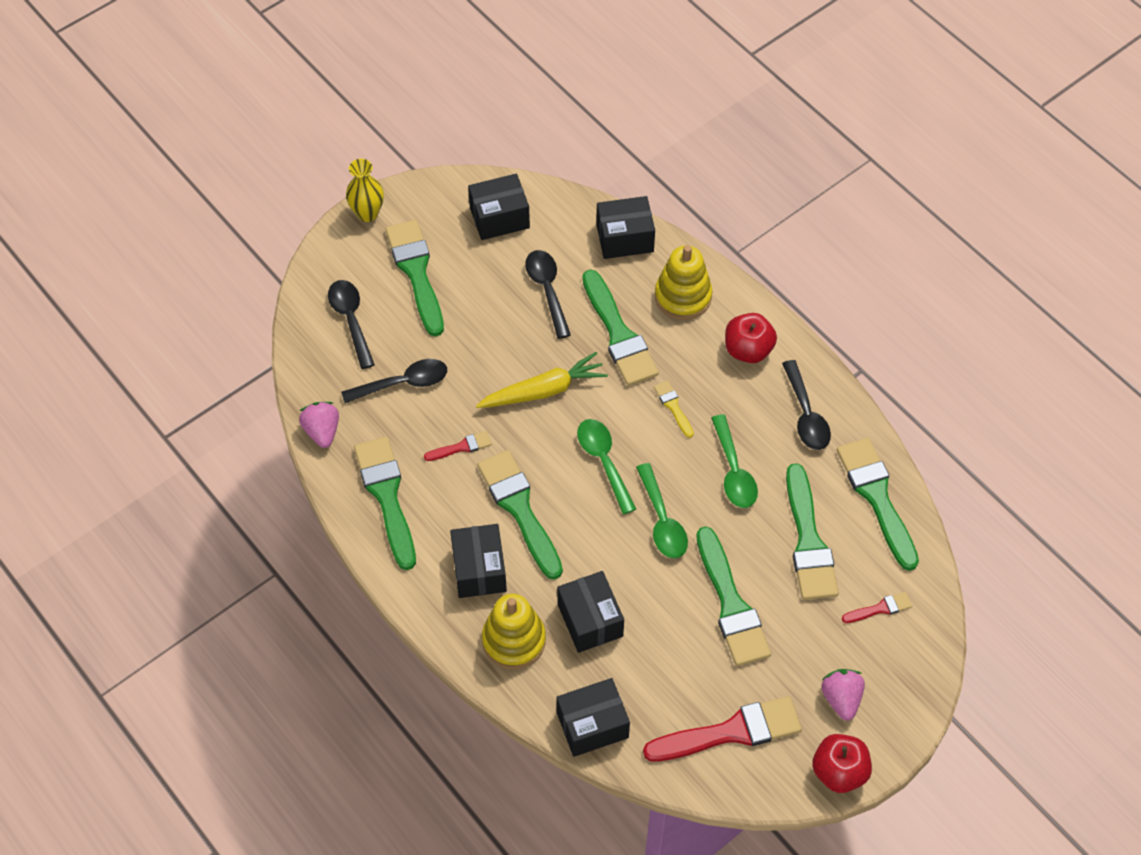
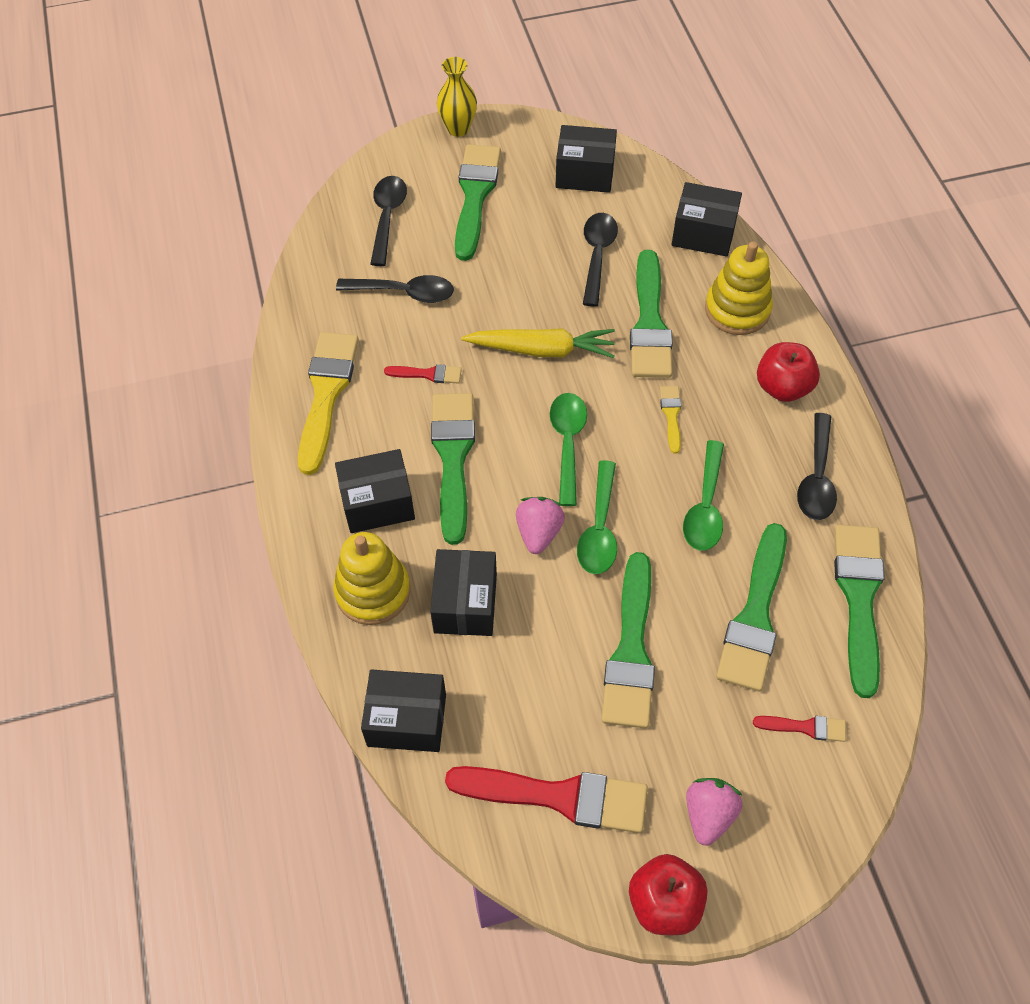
camera: 25 degrees right, 0 degrees up
pink strawberry [299,402,339,448] -> pink strawberry moved to [516,497,565,554]
green brush [354,437,416,570] -> yellow brush [298,332,359,475]
black box [450,524,507,598] -> black box turned 60 degrees clockwise [335,449,415,533]

